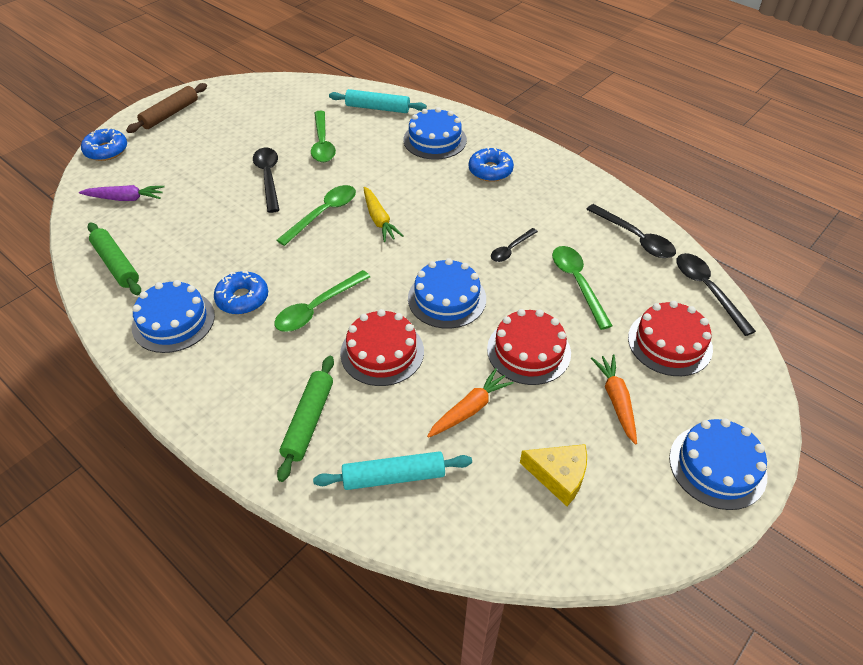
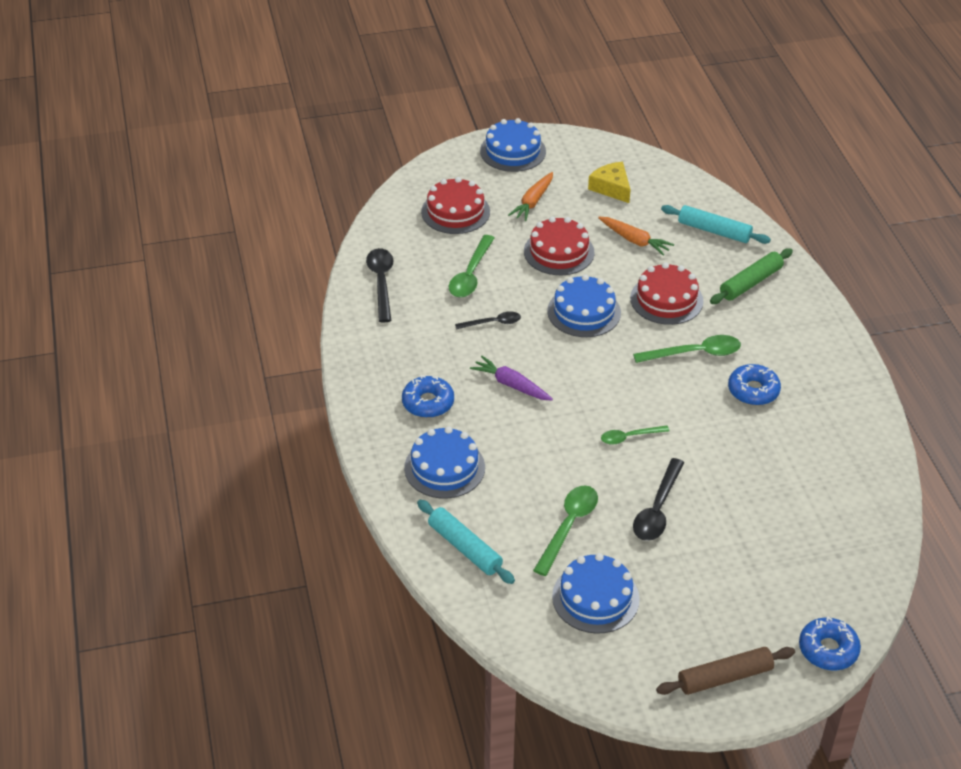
camera: 145 degrees left, 5 degrees down
purple carrot [79,185,164,201] -> purple carrot moved to [470,356,553,401]
green rolling pin [87,222,141,295] -> none
blue cake [132,280,215,353] -> blue cake moved to [552,553,640,634]
green spoon [277,185,356,246] -> green spoon [601,426,670,445], size x0.62
yellow carrot [363,187,403,242] -> none
orange carrot [427,368,514,438] -> orange carrot turned 135 degrees counterclockwise [598,217,674,256]
black spoon [676,253,756,336] -> none

